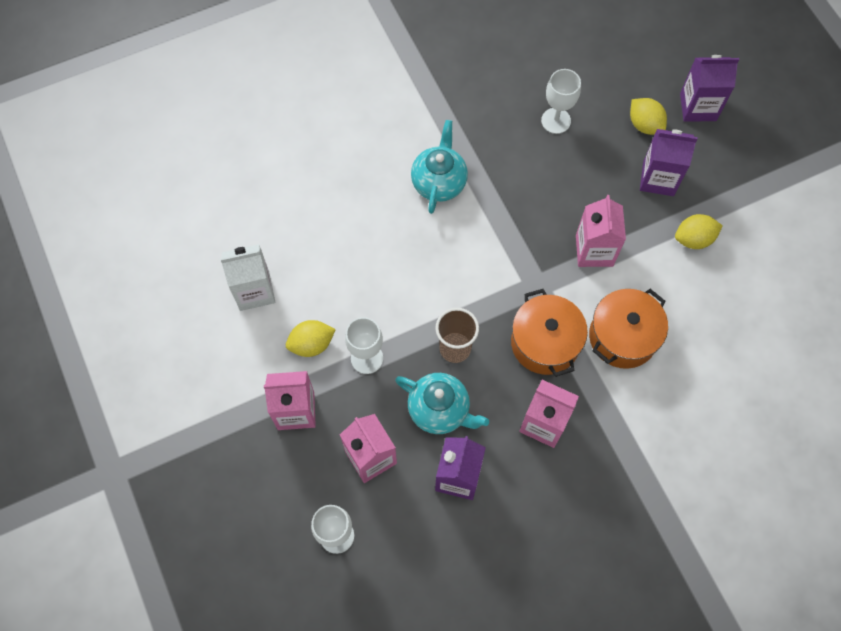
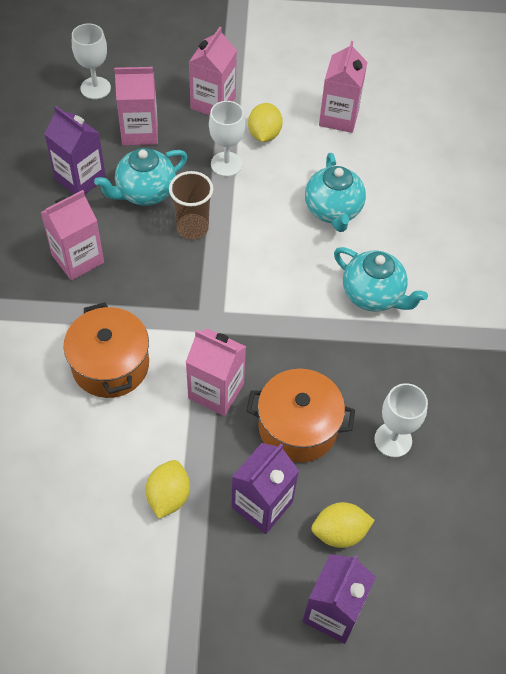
camera: 115 degrees right, 10 degrees down
white carton [220,244,275,311] -> pink carton [319,41,367,133]
orange pot [511,289,588,377] -> orange pot moved to [246,369,355,463]
none -> turquoise teapot [305,153,366,232]

